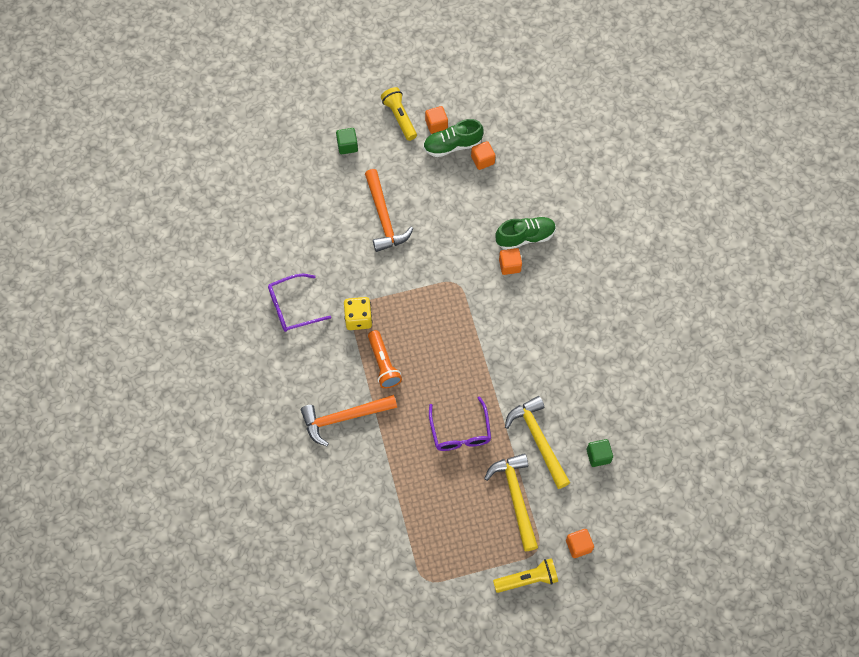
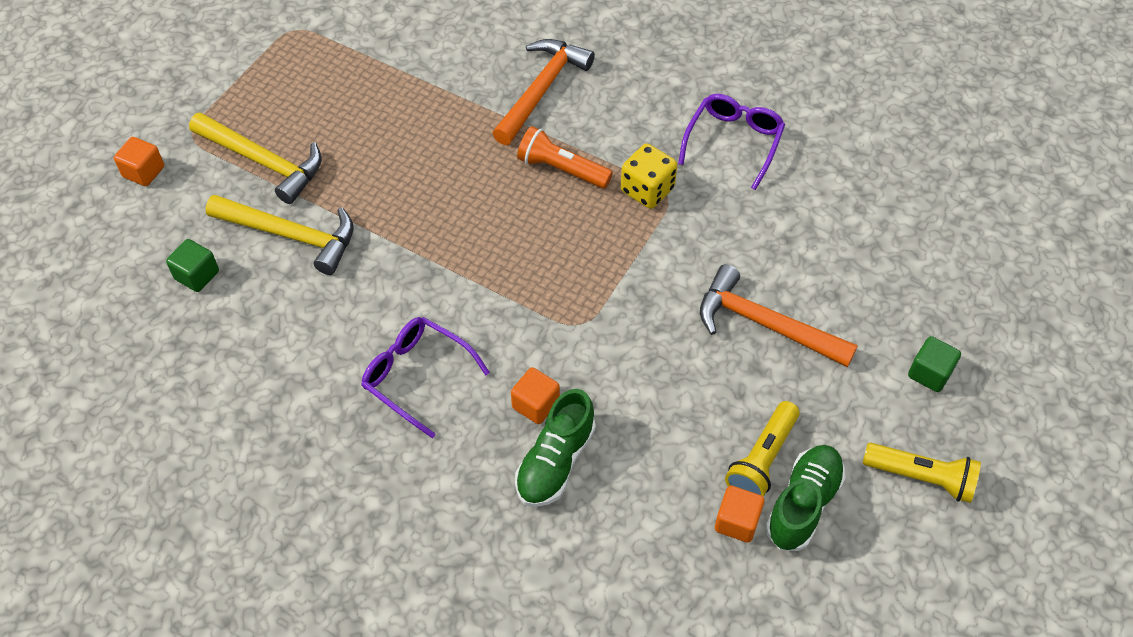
camera: 135 degrees right, 10 degrees down
orange cube [425,106,448,134] -> none
purple glasses [429,396,491,451] -> purple glasses moved to [361,317,490,438]
yellow flashlight [493,558,558,593] -> yellow flashlight moved to [725,401,800,497]

